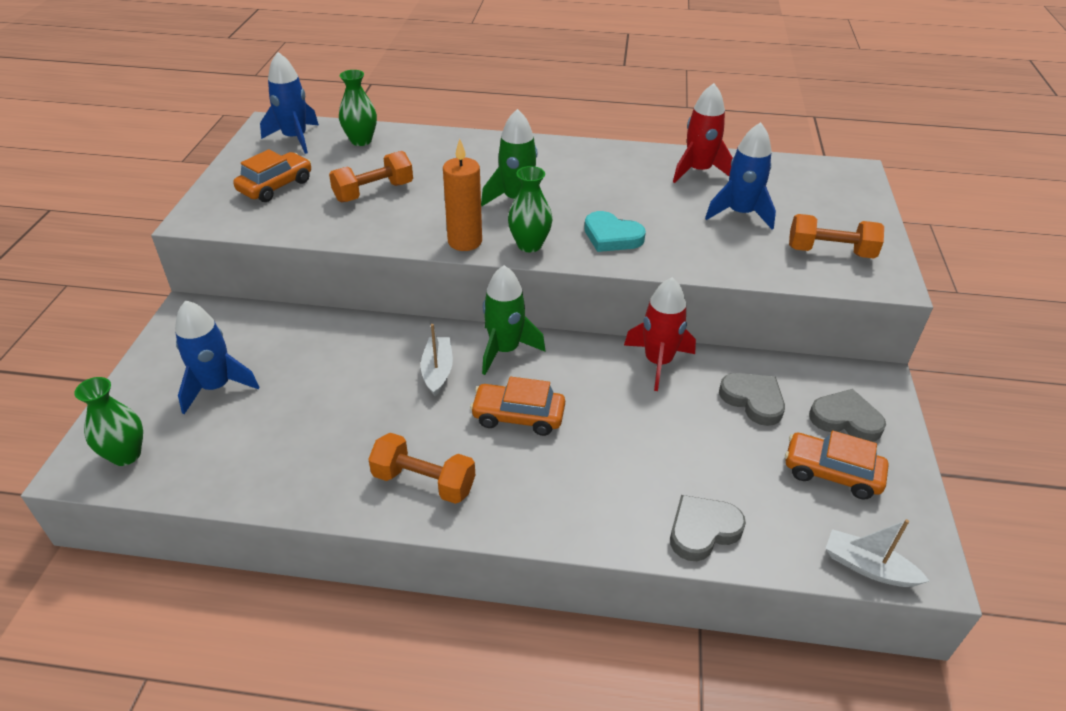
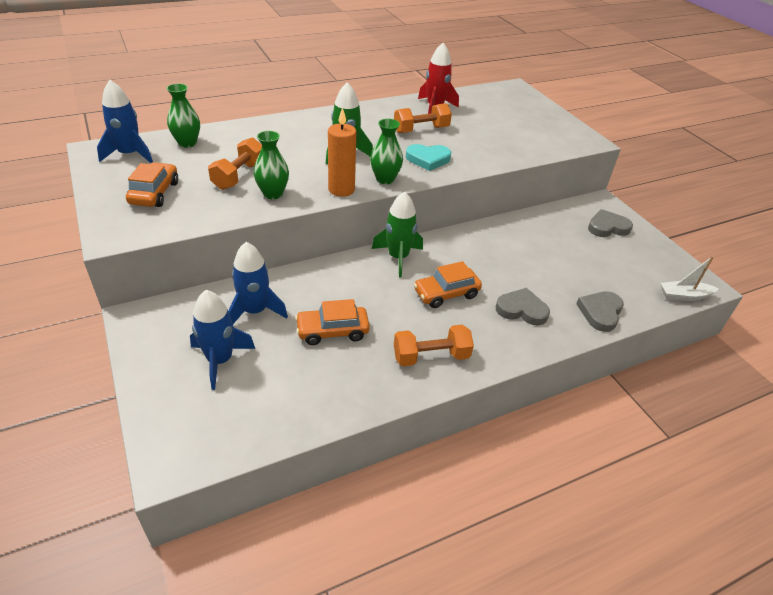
camera: 35 degrees left, 0 degrees up
green vase [74,377,143,466] -> green vase moved to [254,131,289,199]
white boat [421,324,453,396] -> none
red rocket [624,277,696,391] -> none
blue rocket [705,122,776,230] -> blue rocket moved to [228,242,288,324]
grey heart [719,373,785,426] -> grey heart moved to [496,288,550,326]
orange car [785,431,888,500] -> orange car moved to [295,299,370,345]
orange dumbbell [789,214,884,258] -> orange dumbbell moved to [394,103,452,133]

